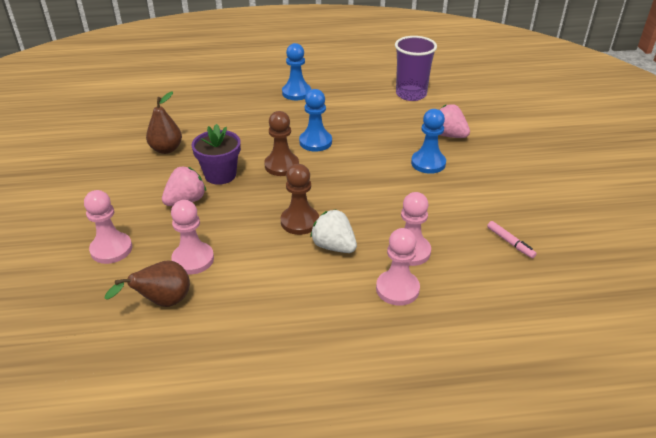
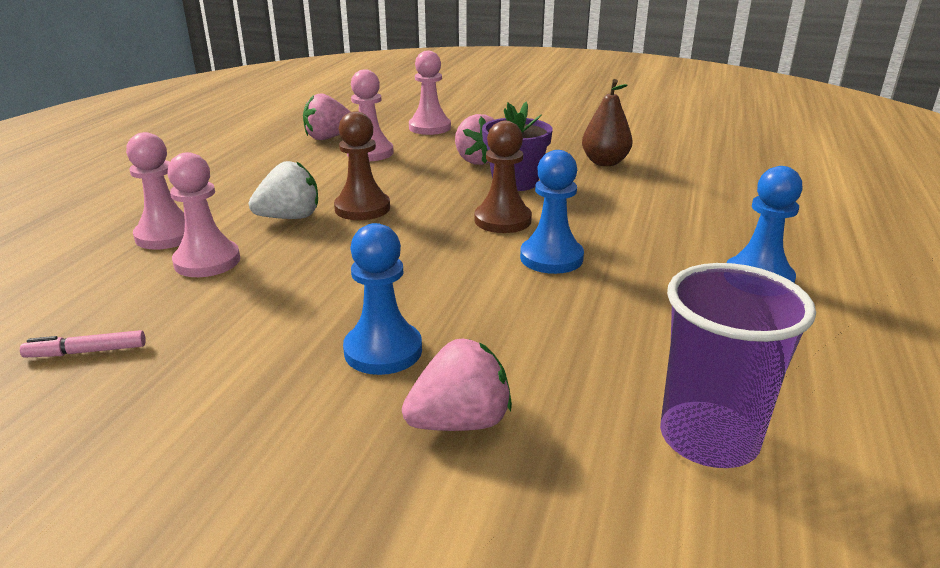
camera: 115 degrees right, 10 degrees down
brown pear [104,261,190,307] -> pink strawberry [303,93,350,140]

